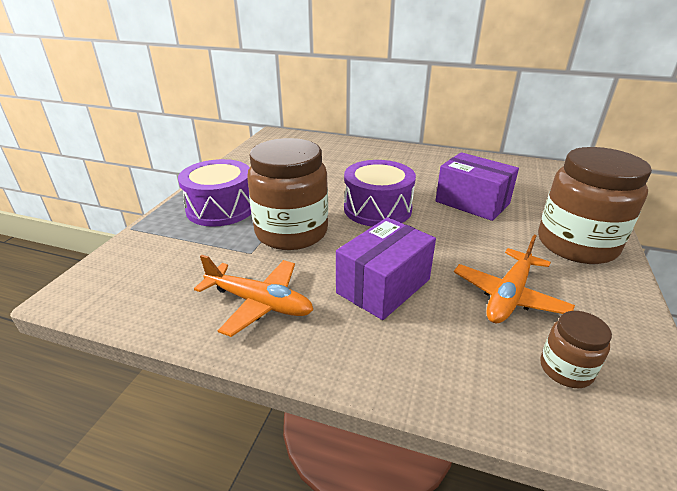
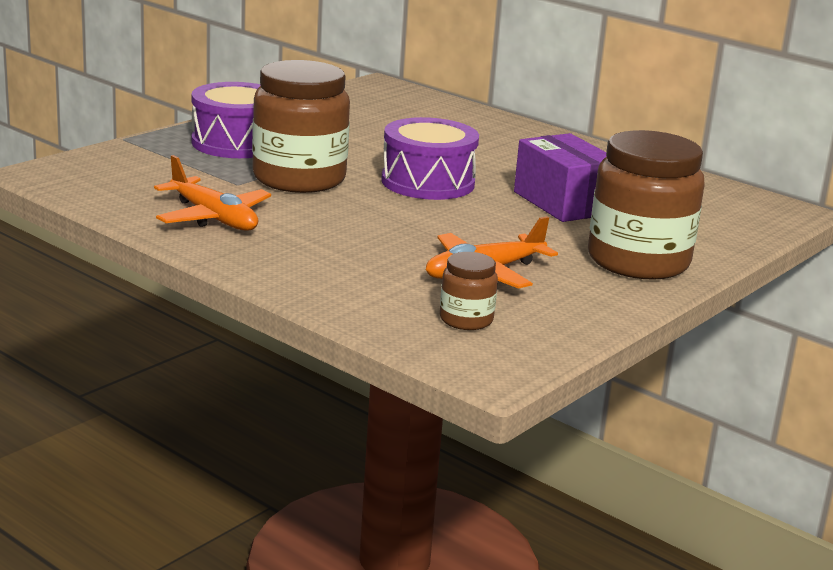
camera: 20 degrees right, 10 degrees down
purple box [336,217,436,320] -> none

